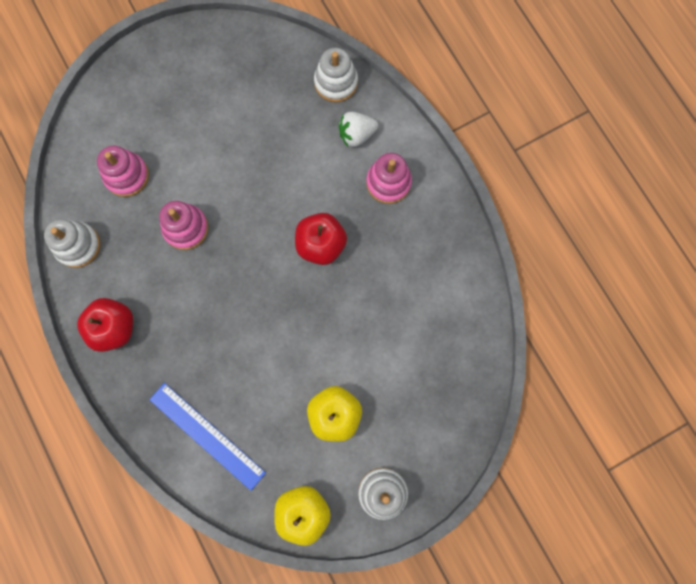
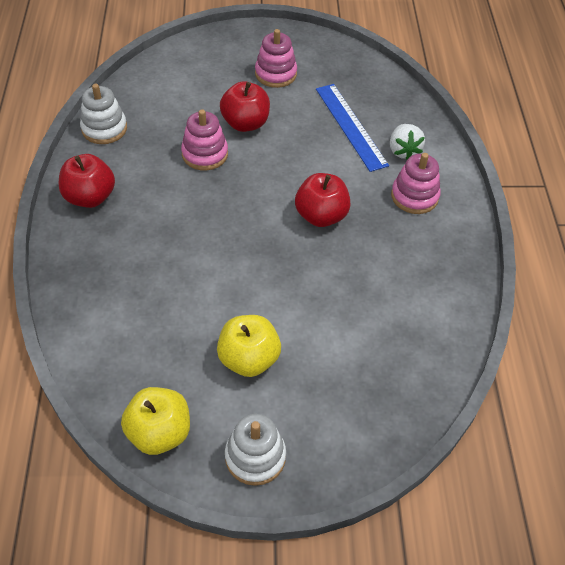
camera: 25 degrees right, 25 degrees down
pink stacking toy [97,146,149,197] -> pink stacking toy moved to [255,29,297,88]
blue ruler [149,383,266,491] -> blue ruler moved to [316,84,389,172]
white stacking toy [314,48,358,102] -> none
white strawberry [339,112,378,147] -> white strawberry turned 105 degrees counterclockwise [390,124,425,160]
none -> red apple [220,81,270,132]

